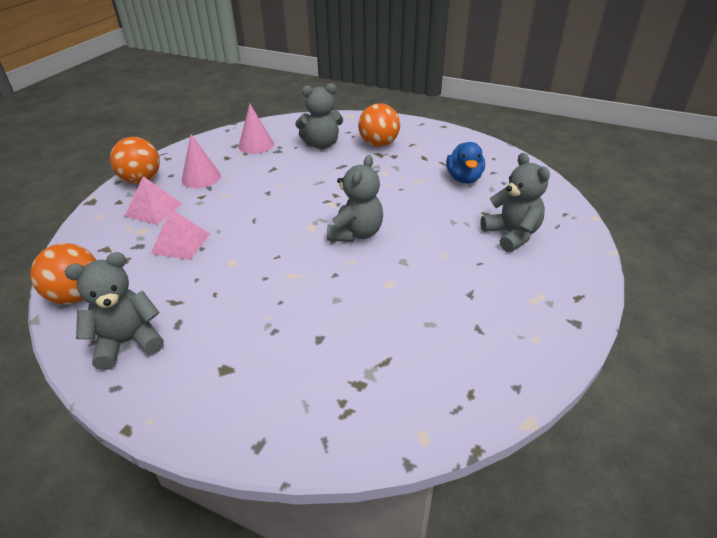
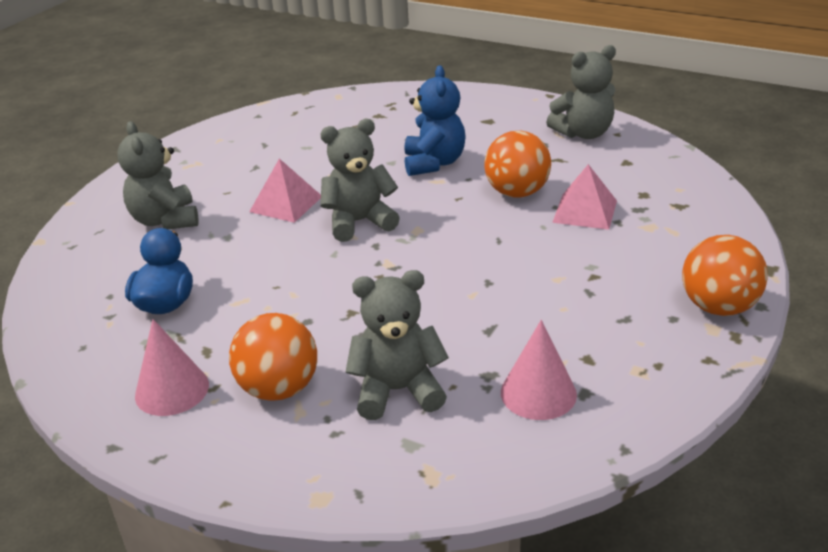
camera: 175 degrees left, 5 degrees down
orange ball [30,243,96,304] -> orange ball moved to [484,131,551,198]
pink pyramid [125,176,182,225] -> pink pyramid moved to [249,159,321,223]
pink cone [182,134,221,188] -> pink cone moved to [135,319,209,416]
grey teddy bear [327,155,383,242] -> grey teddy bear turned 45 degrees clockwise [320,119,400,242]
none -> blue teddy bear [405,65,466,176]

